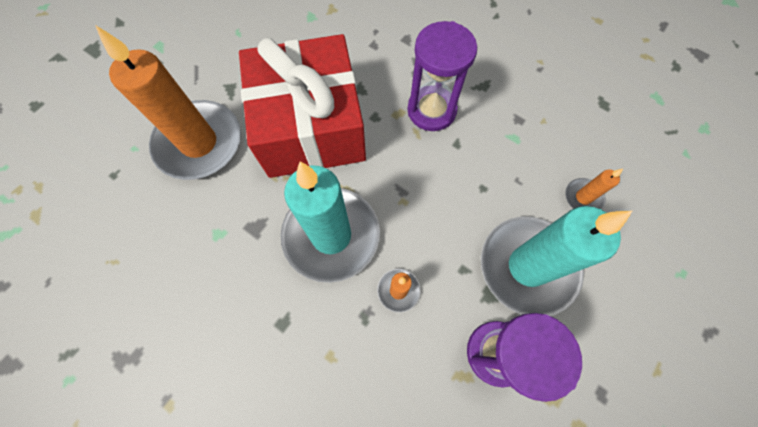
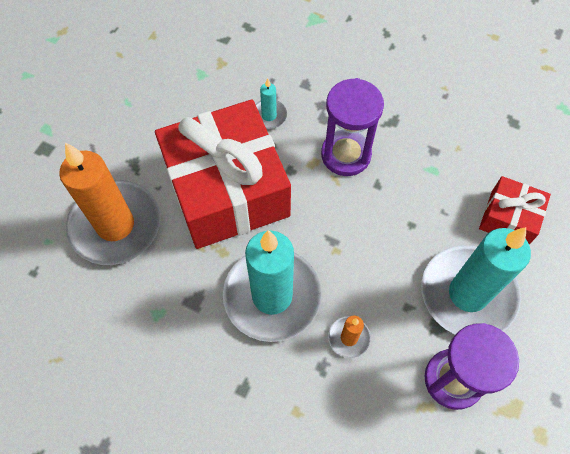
camera: 10 degrees left, 5 degrees down
orange candle [565,169,623,210] -> red gift [479,176,551,244]
none -> turquoise candle [255,78,287,129]

